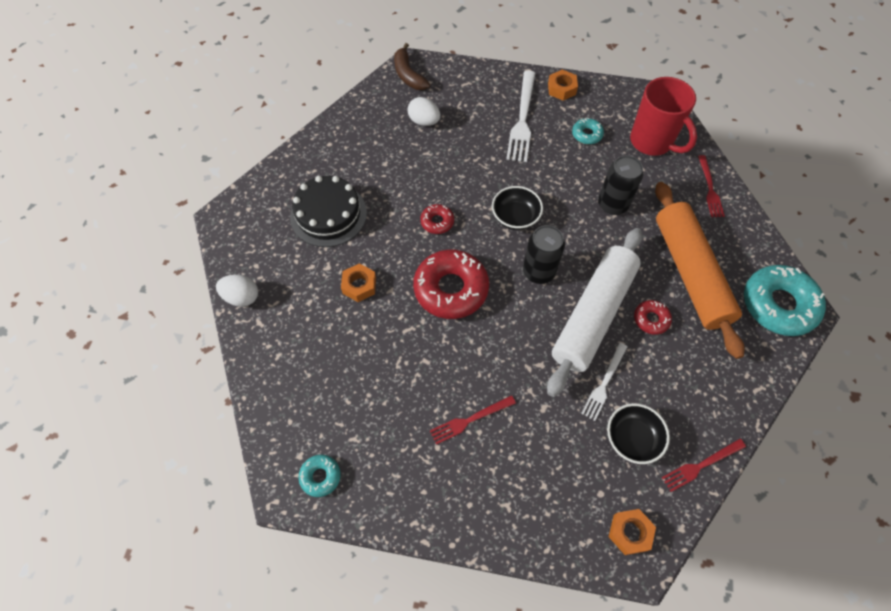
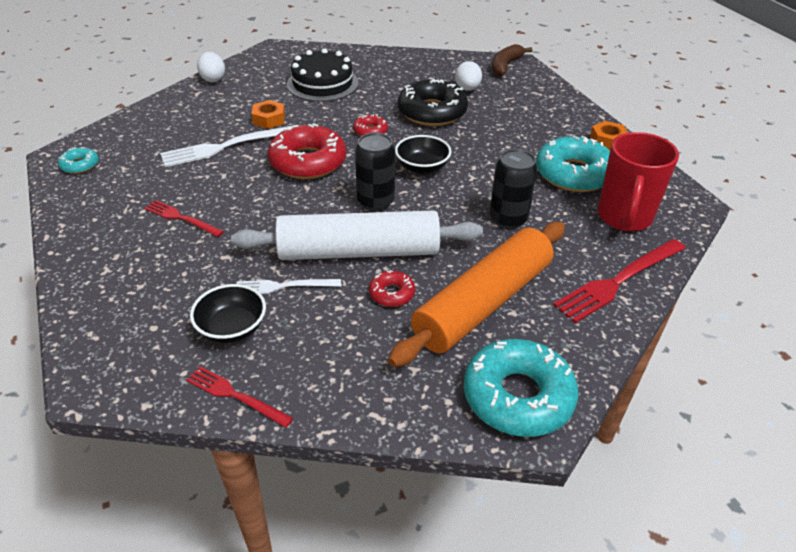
camera: 55 degrees right, 20 degrees down
white fork [506,71,535,162] -> white fork moved to [160,125,294,167]
turquoise donut [572,117,604,144] -> turquoise donut [536,136,610,192], size x2.10
orange nut [609,509,656,555] -> none
red fork [698,155,725,217] -> red fork [553,239,686,323], size x1.67
none -> black donut [398,77,468,126]

